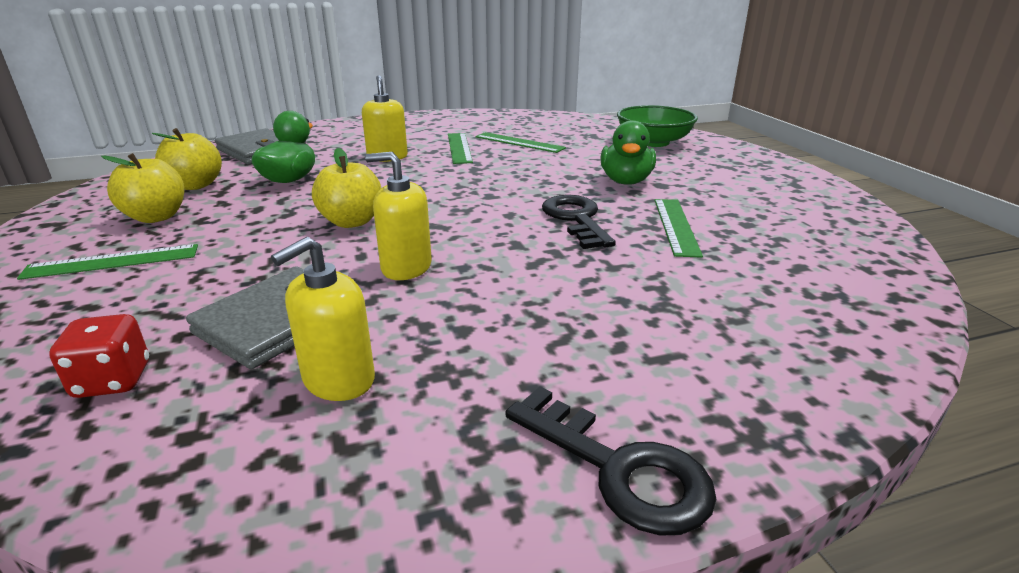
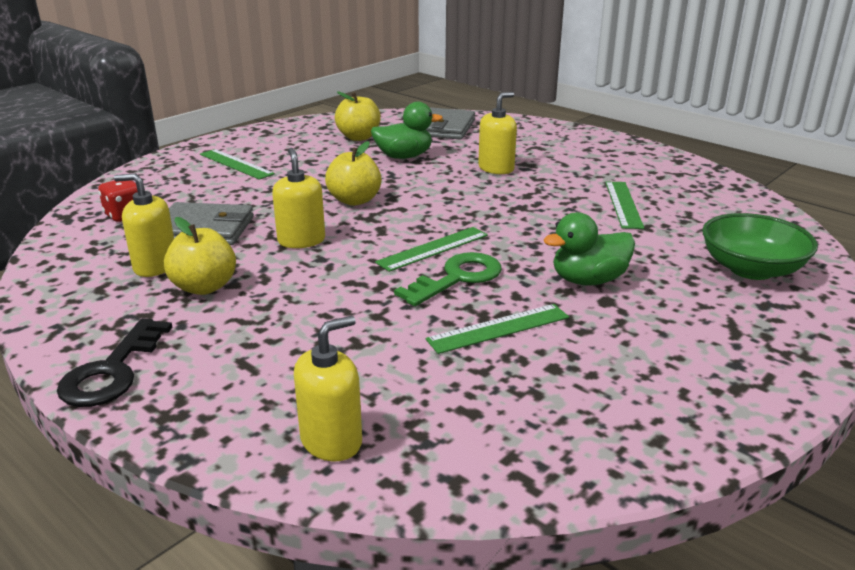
camera: 60 degrees right, 0 degrees up
yellow apple [101,153,184,223] -> yellow apple moved to [164,217,236,295]
green ruler [448,133,473,164] -> green ruler moved to [375,227,488,272]
black key [542,195,616,249] -> green key [394,252,502,306]
none -> yellow soap dispenser [294,316,362,461]

